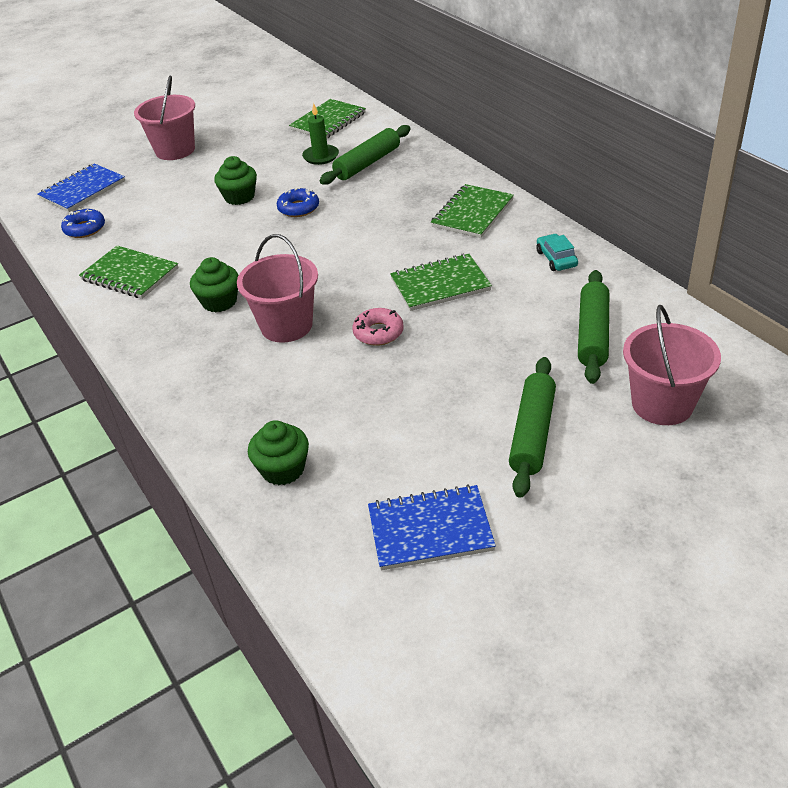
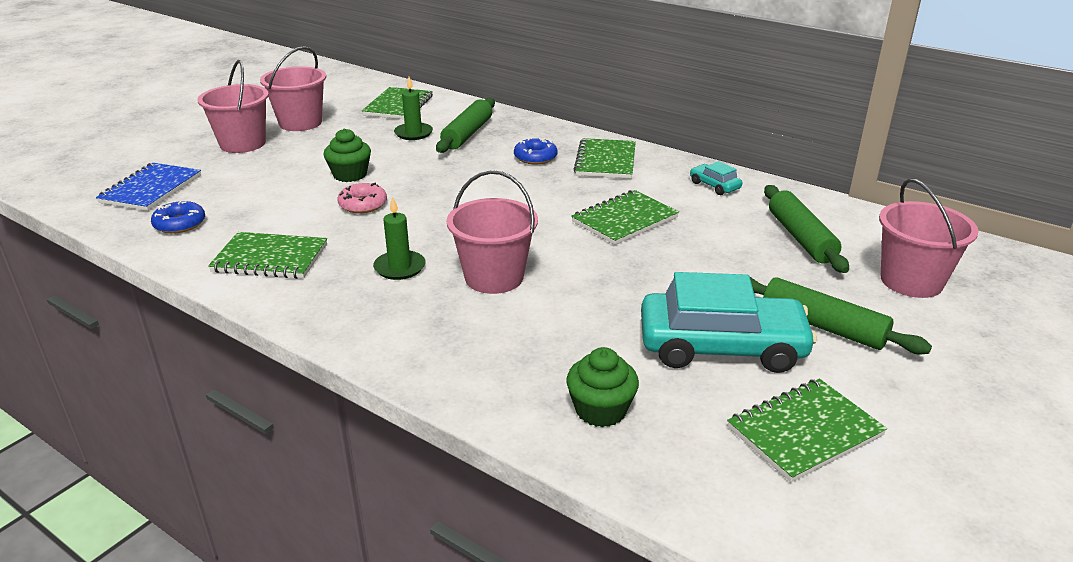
camera: 25 degrees left, 10 degrees down
green cupcake [190,257,239,312] -> green candle [373,196,425,280]
blue donut [277,187,319,217] -> blue donut moved to [514,138,558,164]
pink donut [352,308,404,346] -> pink donut moved to [337,183,387,213]
blue notebook [368,484,496,570] -> green notebook [727,379,887,482]
green rolling pin [509,357,556,498] -> green rolling pin turned 45 degrees counterclockwise [750,277,932,354]
none -> pink bucket [260,46,326,131]
none -> turquoise car [641,272,817,373]

